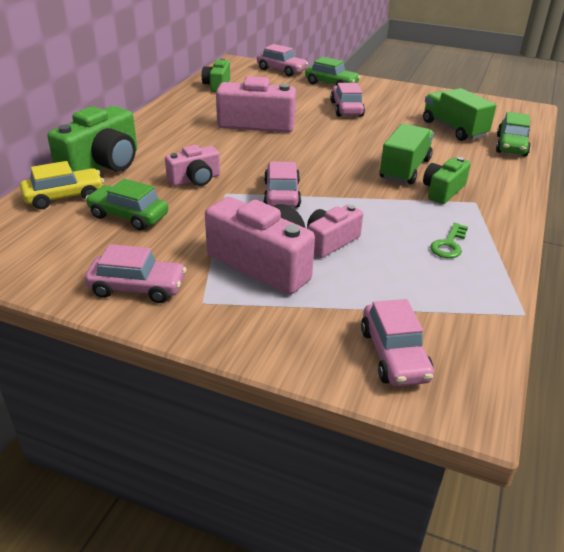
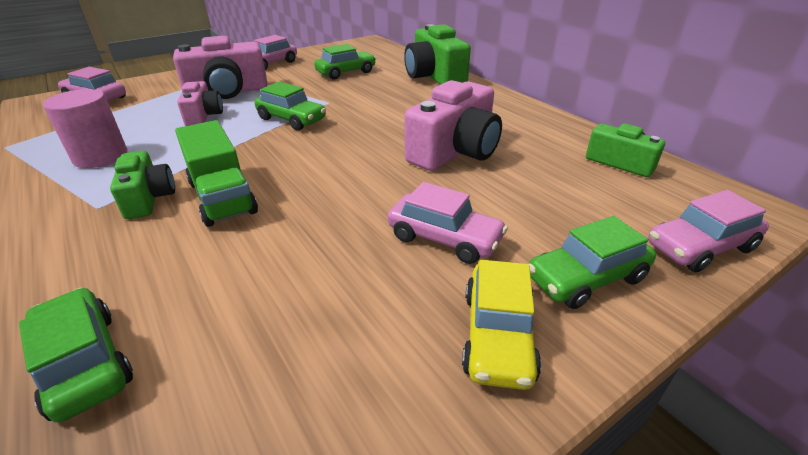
camera: 125 degrees right, 0 degrees up
yellow car [20,161,104,209] -> yellow car moved to [462,260,541,390]
pink camera [165,145,220,186] -> none
pink car [264,161,301,207] -> green car [255,82,326,130]
green truck [423,88,496,141] -> none
green key [430,223,468,258] -> pink cylinder [43,89,127,168]

